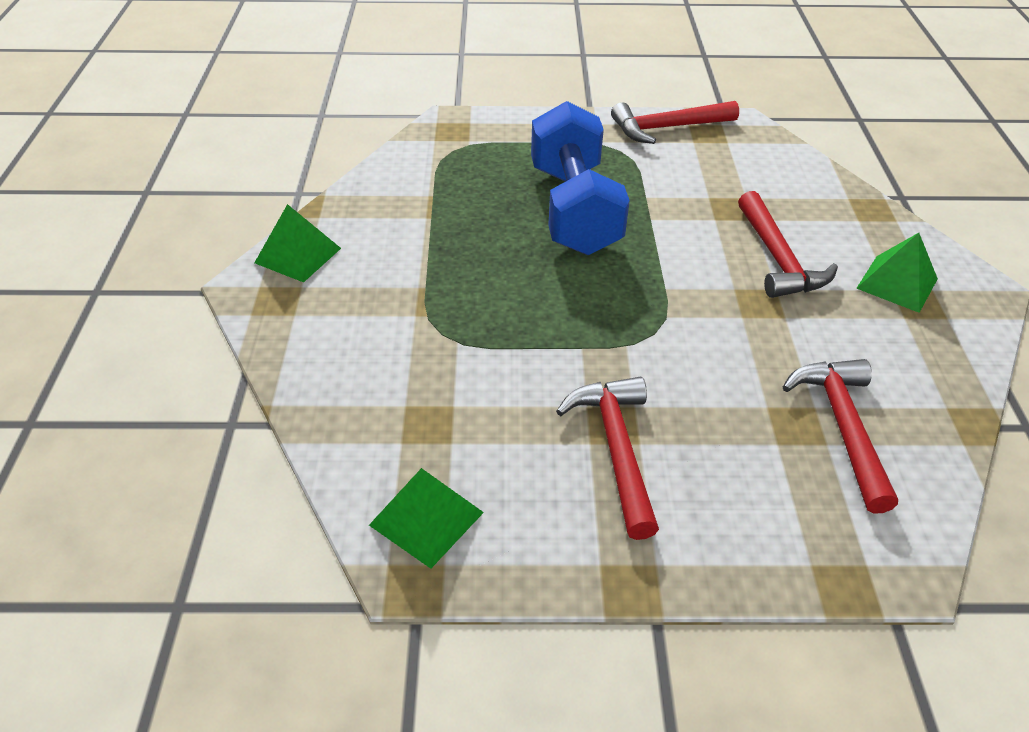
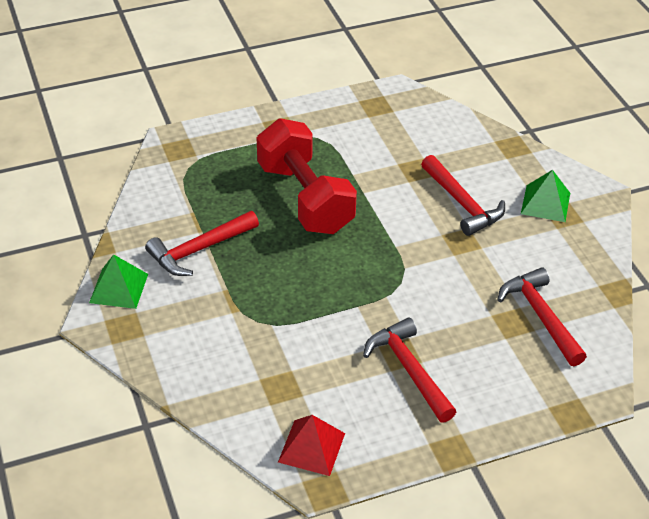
camera: 20 degrees left, 0 degrees up
green pyramid [369,468,484,569] -> red pyramid [278,415,345,476]
blue dumbbell [531,101,630,255] -> red dumbbell [257,118,357,234]
red hammer [611,101,739,144] -> red hammer moved to [145,211,259,276]

